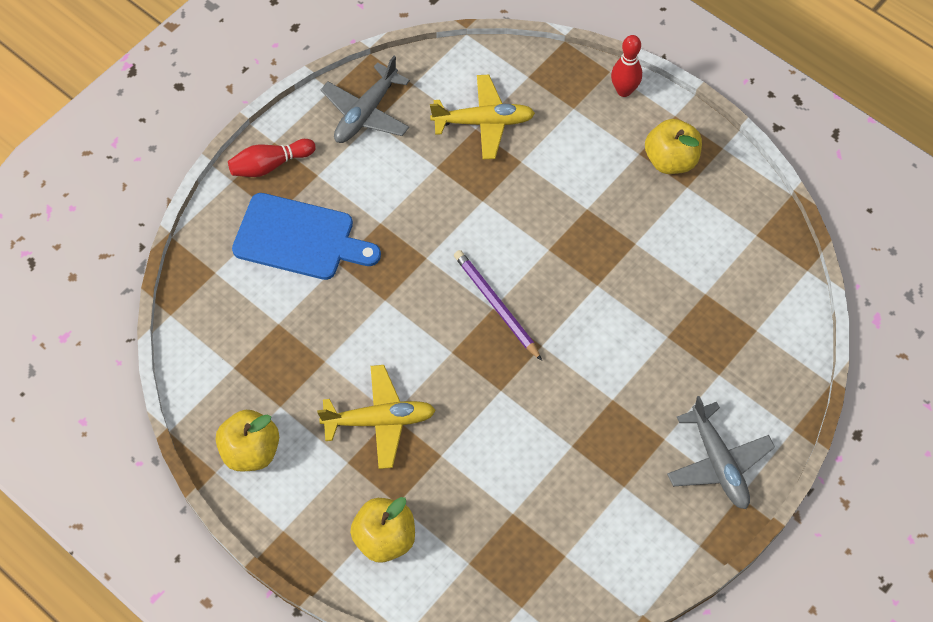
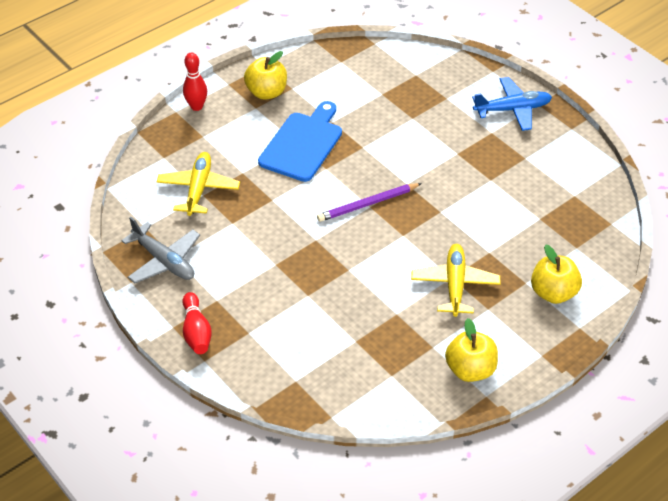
camera: 80 degrees left, 15 degrees down
blue cutting board [232,193,381,280] -> blue cutting board moved to [258,101,342,182]
grey plane [667,396,775,509] -> blue plane [472,77,552,131]

